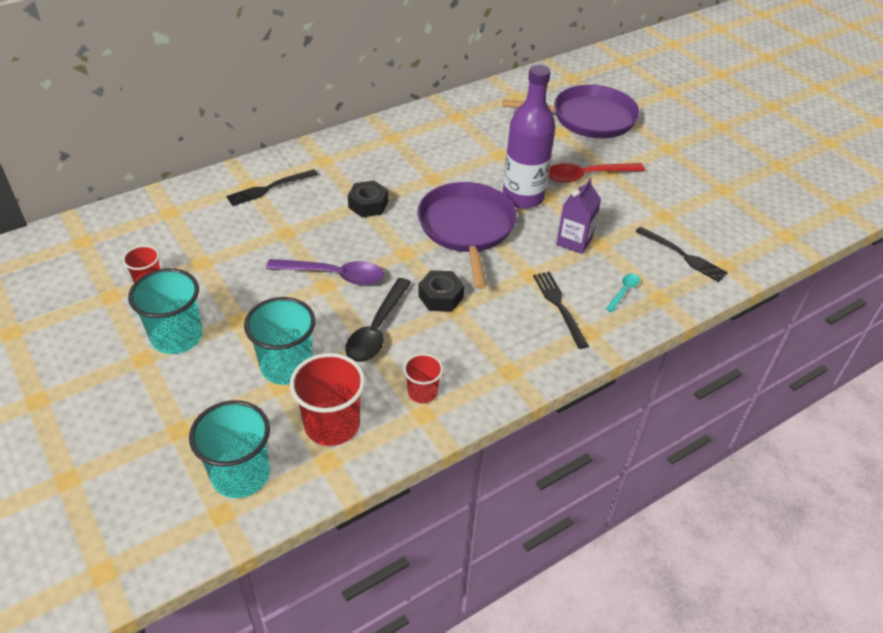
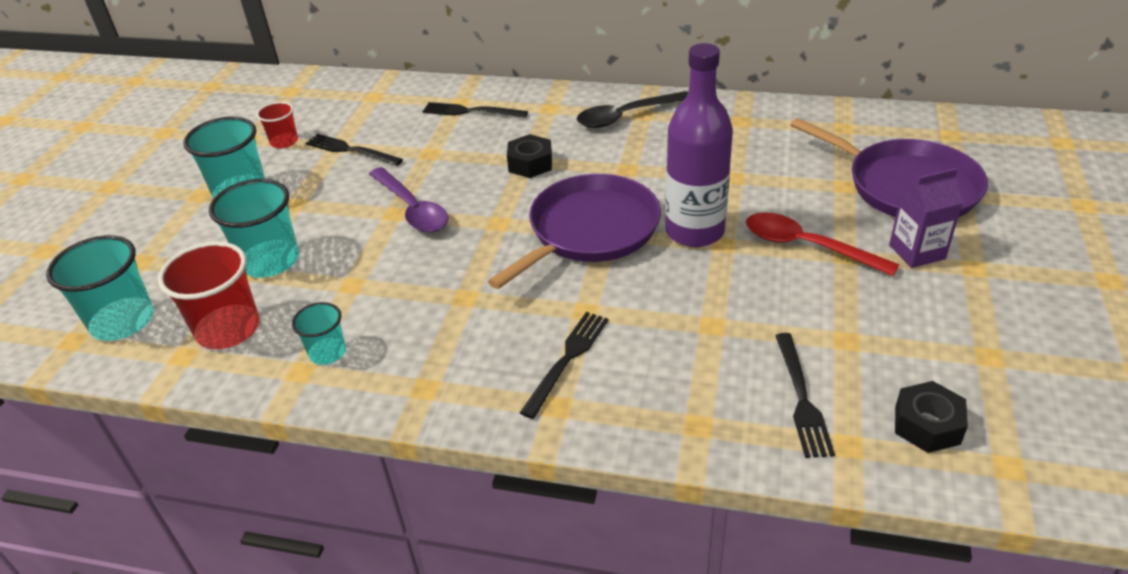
camera: 50 degrees right, 5 degrees down
black spoon [345,278,411,362] -> black spoon moved to [577,91,688,128]
red cup [403,353,443,403] -> turquoise cup [292,302,346,365]
black nut [418,270,464,312] -> black nut moved to [895,381,968,453]
purple carton [556,179,601,254] -> purple carton moved to [889,168,963,268]
turquoise spoon [606,273,640,312] -> none
none -> black fork [306,134,403,166]

